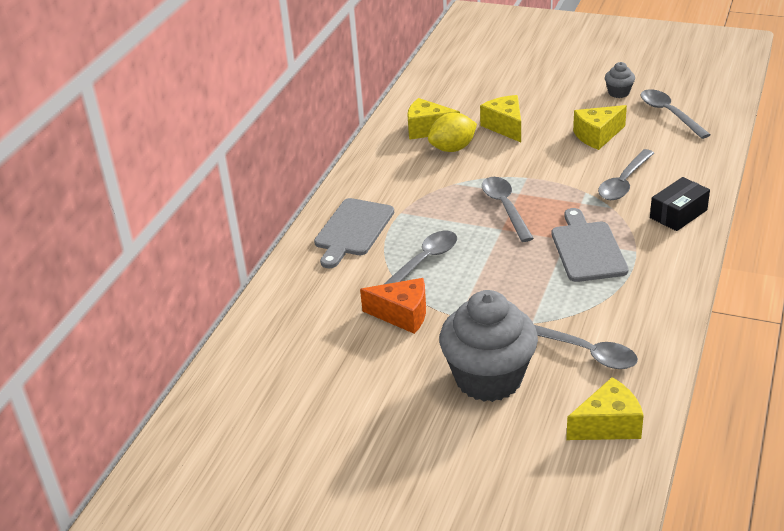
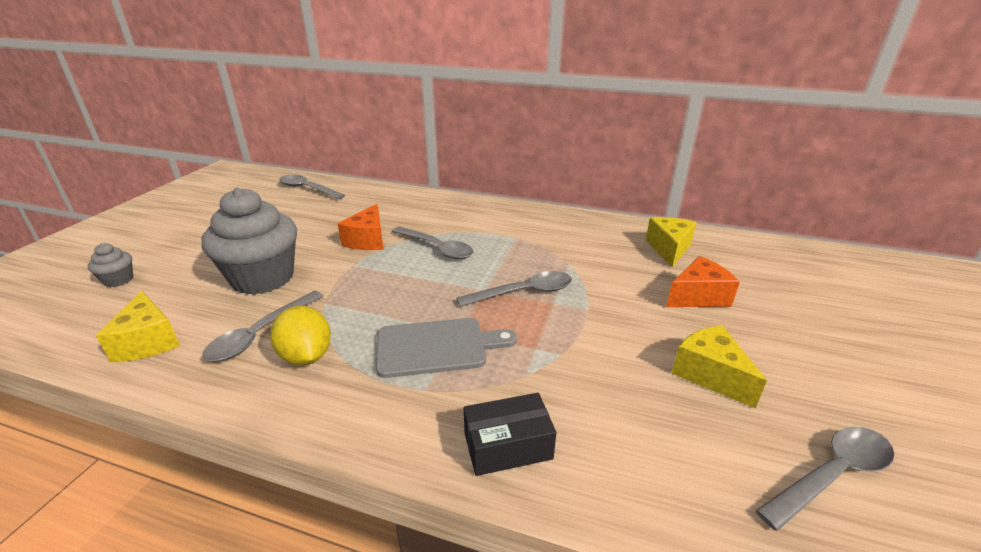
camera: 85 degrees right, 5 degrees down
grey cutting board [314,198,394,268] -> none
yellow lemon [428,113,477,152] -> yellow lemon moved to [270,306,331,365]
yellow cheese [480,95,521,142] -> orange cheese [666,256,740,307]
grey spoon [598,149,654,200] -> grey spoon moved to [279,174,345,200]
grey cupcake [605,62,635,98] -> grey cupcake moved to [88,243,133,287]
black box [650,177,710,231] -> black box turned 60 degrees counterclockwise [464,393,556,476]

